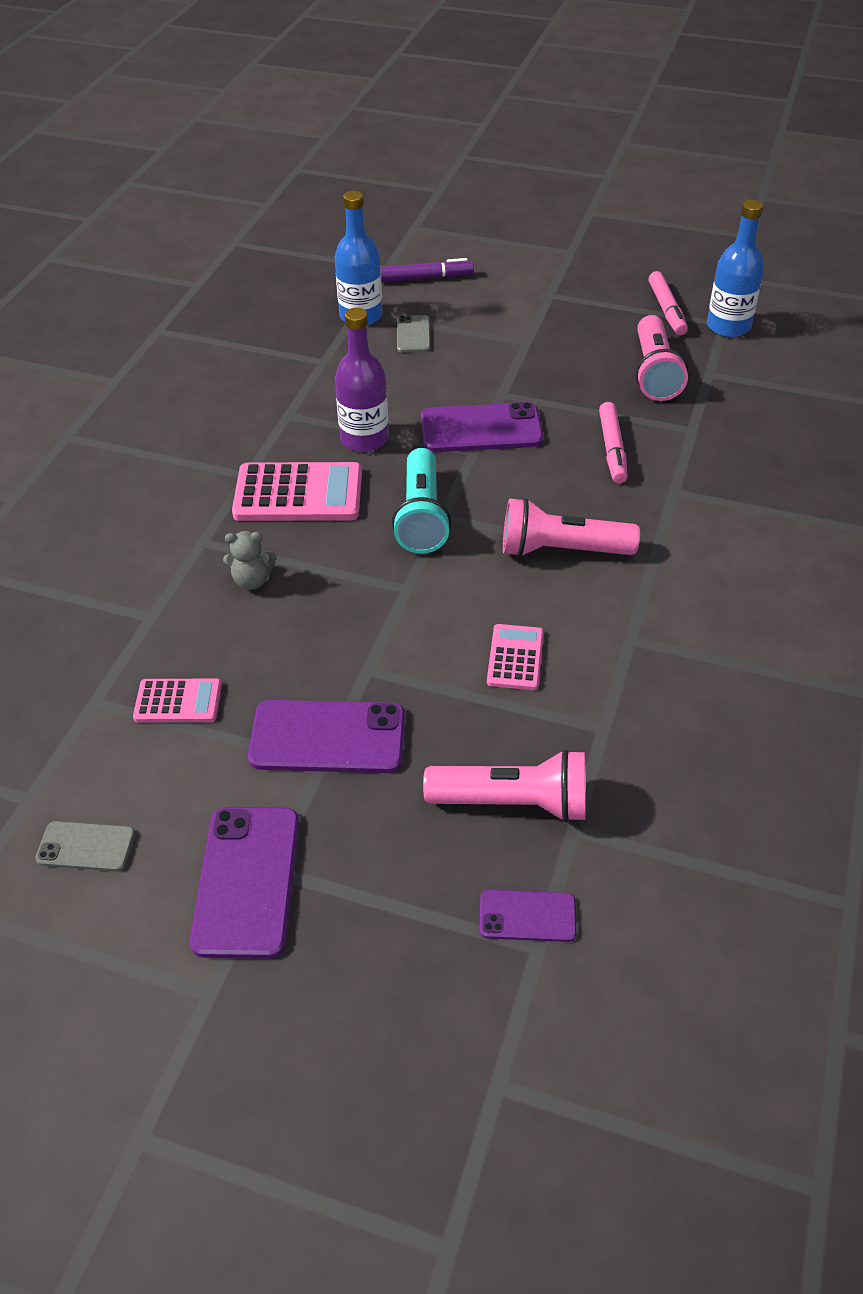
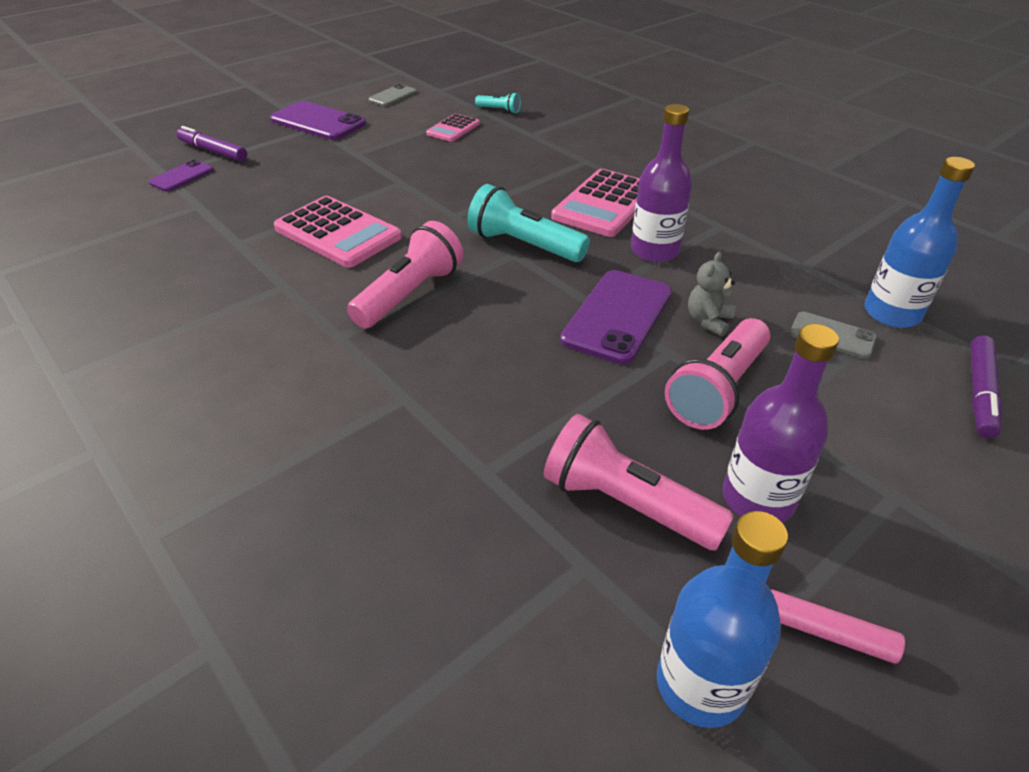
camera: 120 degrees right, 5 degrees down
grey teddy bear [223,531,277,590] -> grey teddy bear moved to [688,252,735,337]
purple phone [248,700,405,773] -> none
pink flashlight [423,749,586,822] -> pink flashlight moved to [665,318,770,430]
pink calculator [487,624,544,690] -> pink calculator [274,196,402,268], size x1.79
pink marker [599,402,628,483] -> none
none -> purple marker [176,126,247,162]
none -> turquoise flashlight [475,92,521,114]
none -> purple bottle [722,324,839,522]

